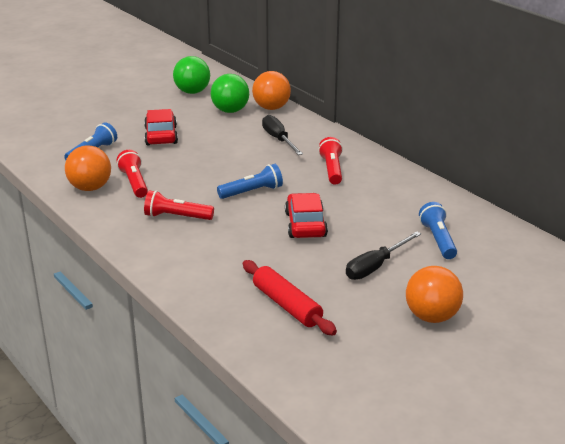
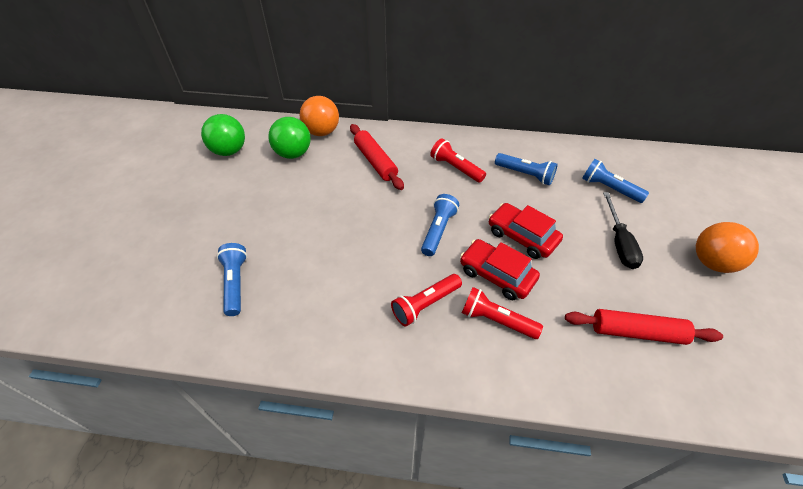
camera: 45 degrees left, 20 degrees up
orange ball [65,145,111,191] -> none
red flashlight [117,150,148,198] -> red flashlight moved to [462,287,543,339]
red car [144,109,178,145] -> red car moved to [460,239,540,300]
black screwdriver [262,115,303,155] -> red rolling pin [350,124,404,190]
none -> blue flashlight [495,153,558,185]

